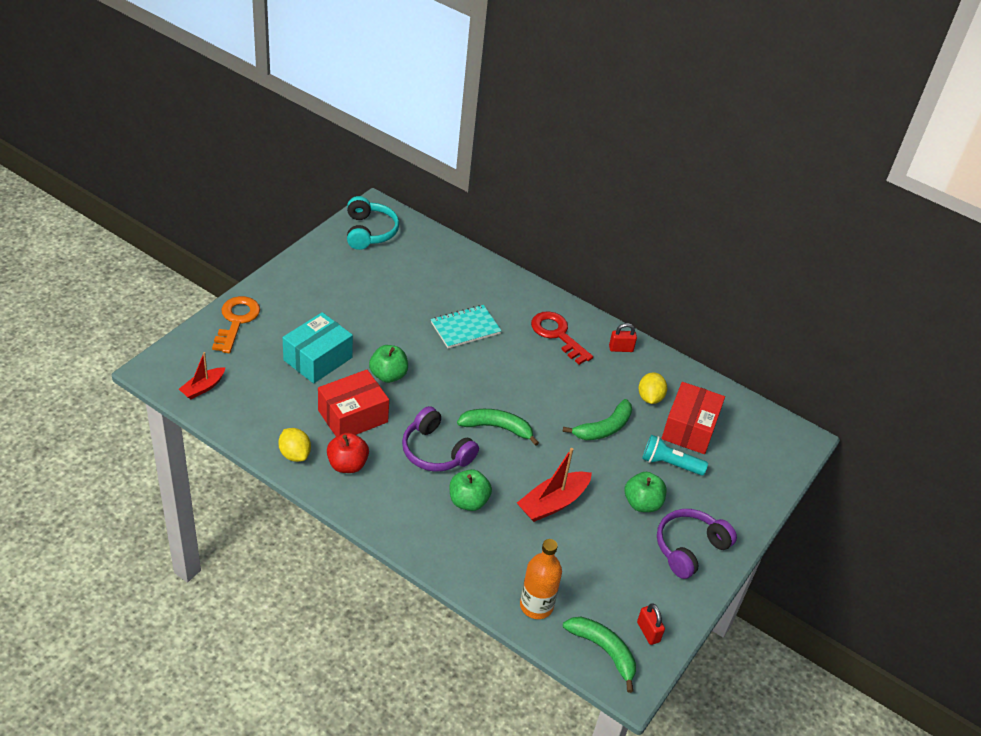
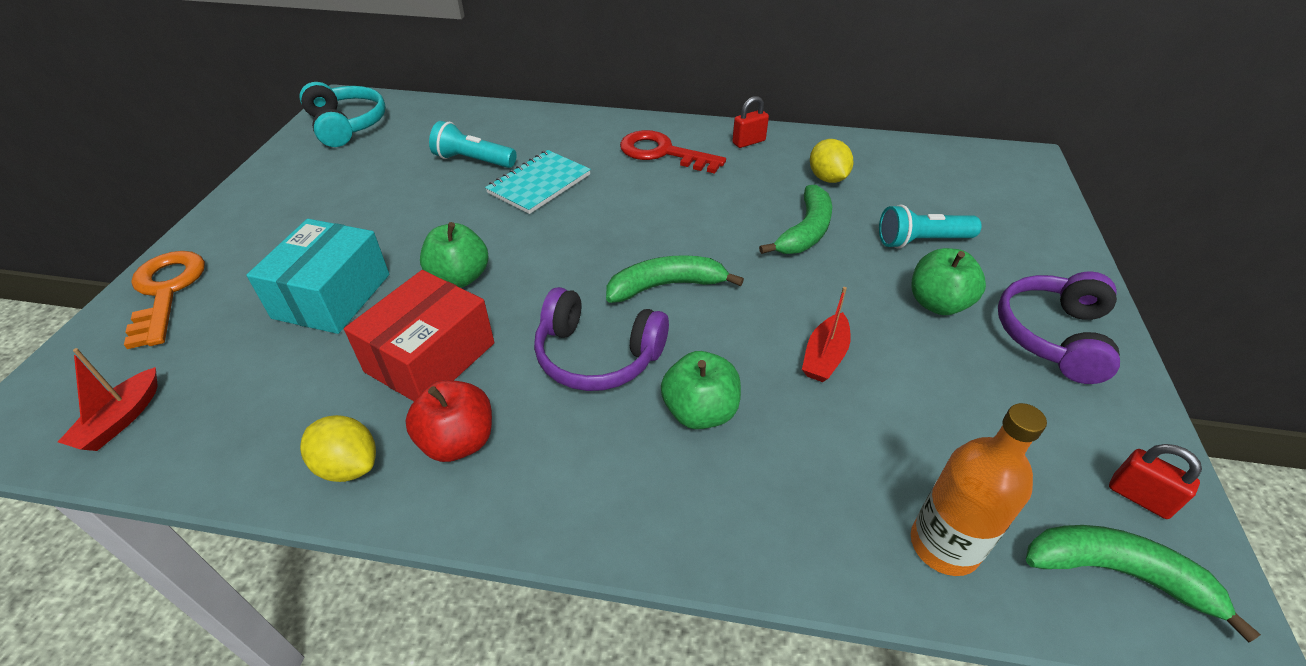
camera: 20 degrees left, 0 degrees up
red boat [517,448,592,522] -> red boat [802,287,851,382], size x0.63
red box [662,382,725,454] -> none
none -> turquoise flashlight [429,121,516,168]

